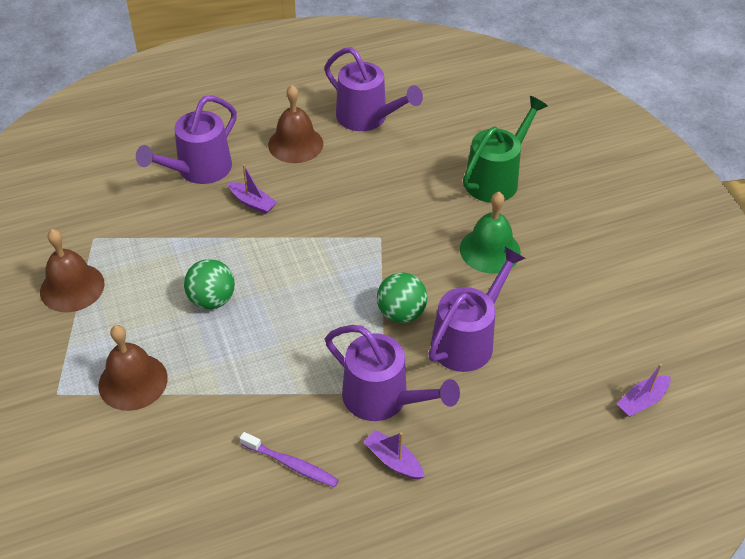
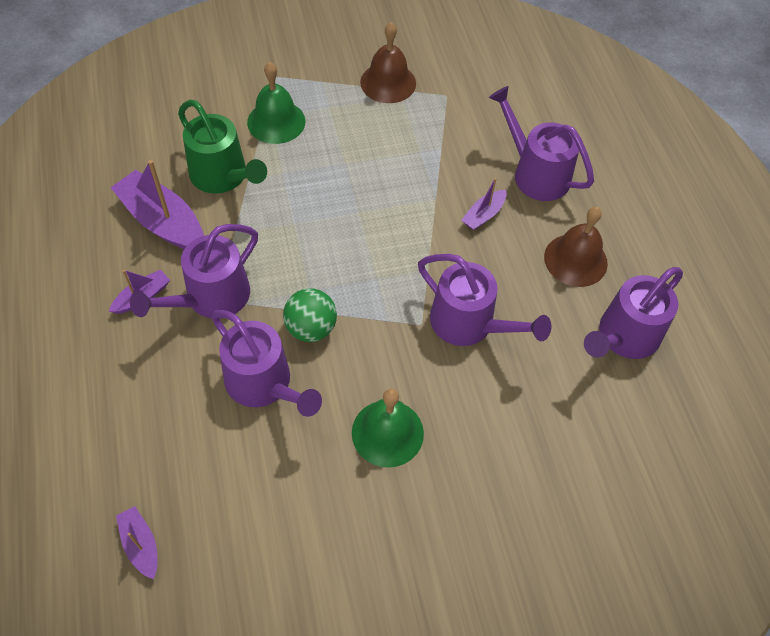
camera: 95 degrees right, 10 degrees up
brown bell [98,325,168,411] -> green bell [247,62,305,144]
green ball [184,259,235,309] -> none
purple toothbrush [240,432,339,488] -> purple boat [110,160,204,249]
green watering can [463,96,548,203] -> green watering can moved to [178,100,267,194]
none -> purple watering can [418,254,551,346]

